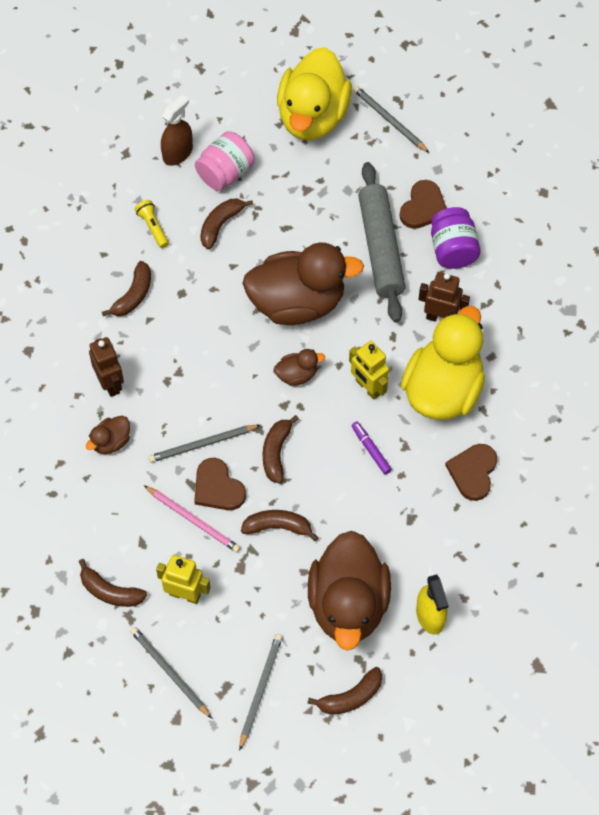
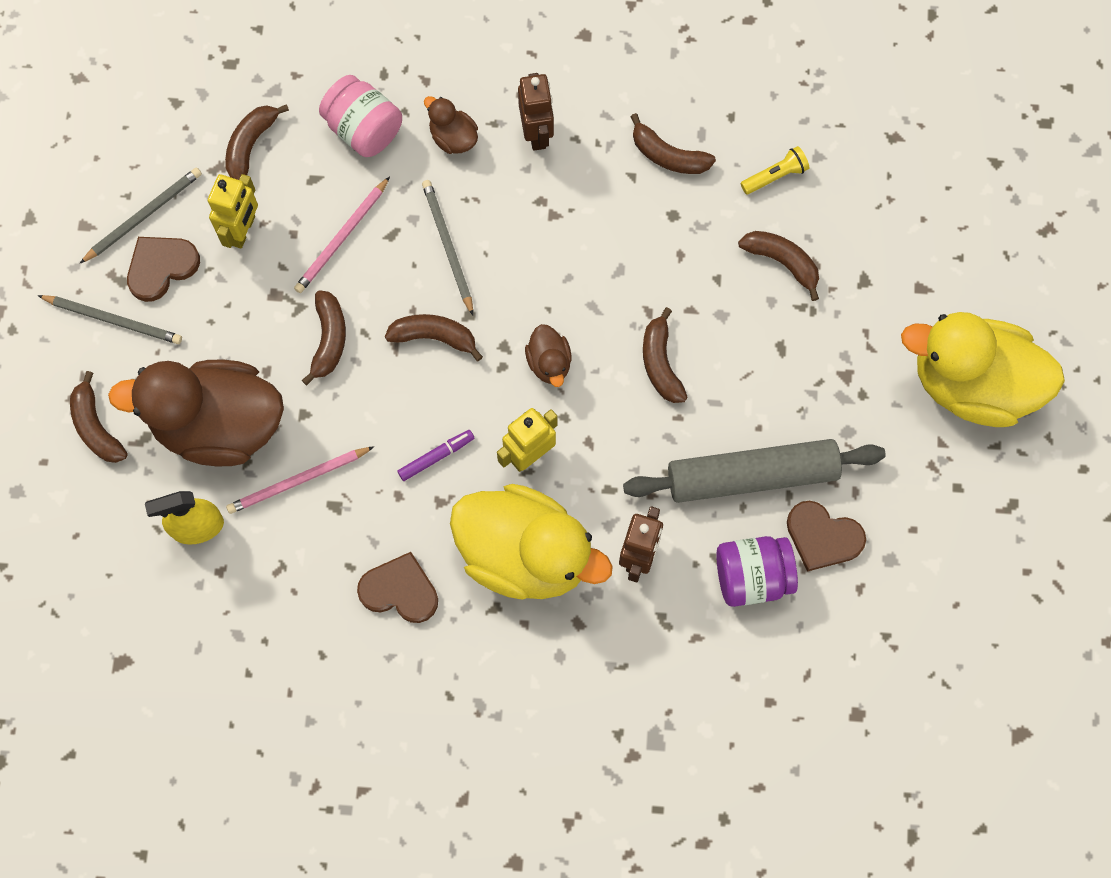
camera: 90 degrees right, 10 degrees up
brown robot [89,337,124,397] -> brown robot turned 75 degrees counterclockwise [518,73,554,151]
brown spray bottle [161,94,193,166] -> none
brown heart [194,458,246,510] -> brown heart moved to [127,237,200,302]
pink jar [195,131,255,191] -> pink jar moved to [319,75,402,157]
brown duck [242,243,364,325] -> brown banana [643,307,687,403]
grey pencil [353,86,429,153] -> none
none -> pink pencil [226,446,374,514]

